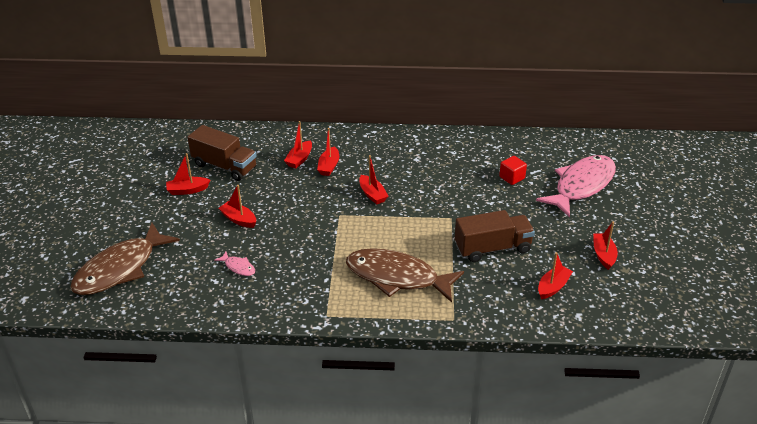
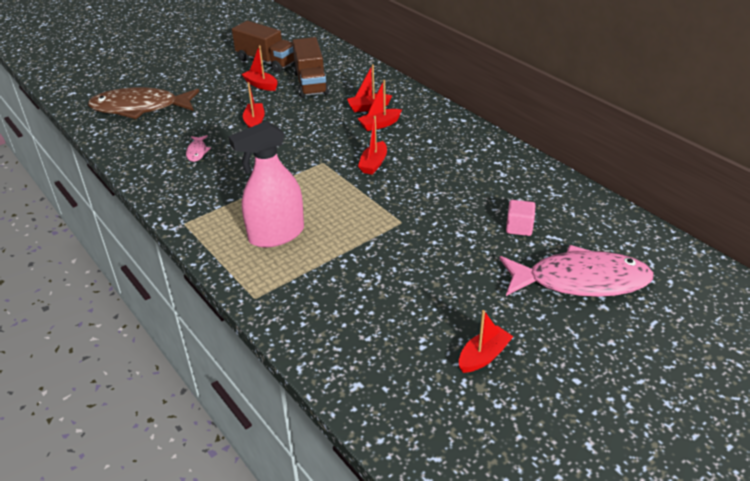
camera: 50 degrees right, 0 degrees up
brown fish [346,248,464,303] -> pink spray bottle [228,121,304,248]
brown truck [455,210,535,262] -> brown truck moved to [232,21,295,73]
red cube [499,156,527,185] -> pink cube [506,200,536,236]
red boat [538,252,573,299] -> none

